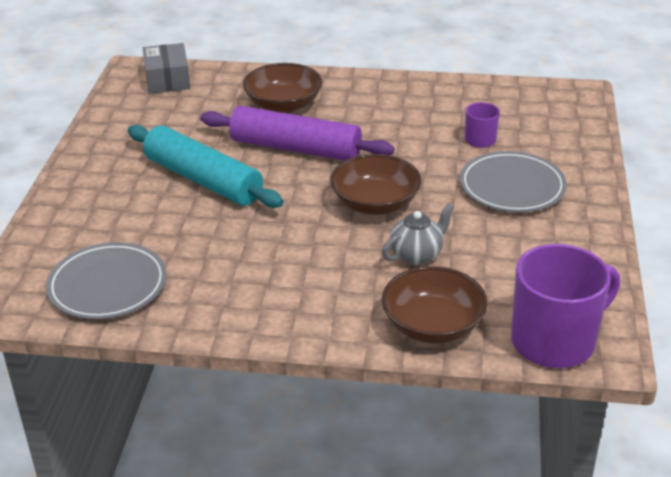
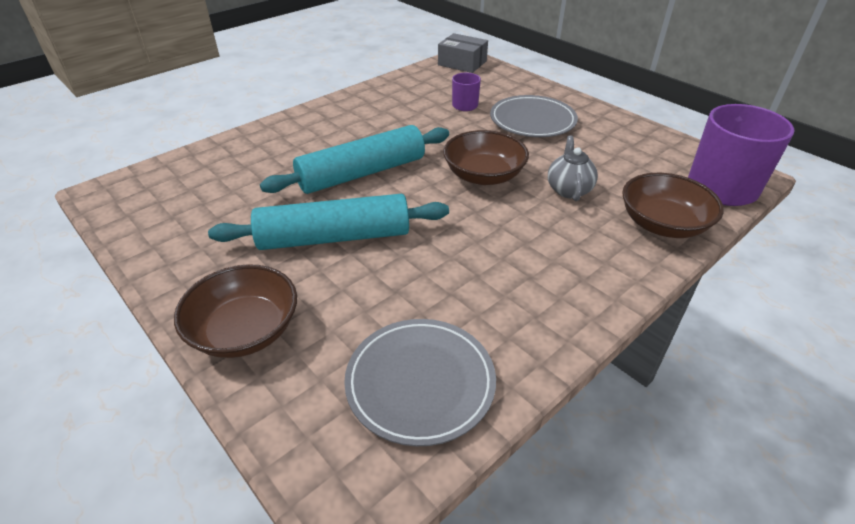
camera: 50 degrees left, 5 degrees up
grey box [143,43,190,94] -> grey box moved to [438,33,488,73]
purple rolling pin [200,106,394,161] -> turquoise rolling pin [260,125,449,194]
brown bowl [243,63,322,113] -> brown bowl moved to [174,264,297,358]

